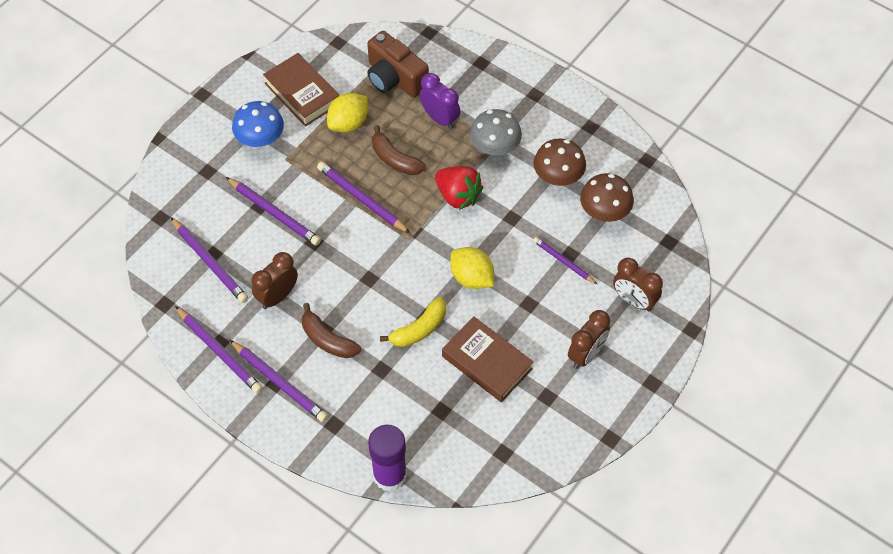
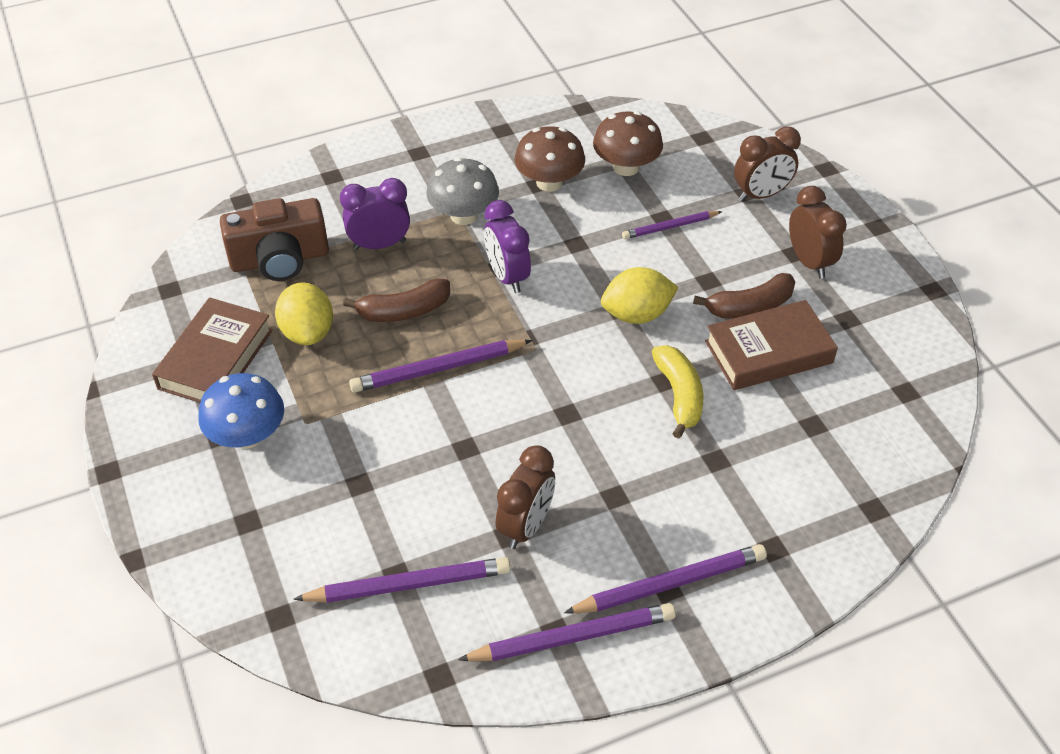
camera: 60 degrees left, 10 degrees down
purple pencil [226,177,321,246] -> none
brown clock [251,252,298,309] -> brown clock turned 135 degrees counterclockwise [496,445,555,549]
brown book [263,53,340,127] -> brown book turned 60 degrees counterclockwise [152,297,273,403]
brown banana [302,303,361,358] -> brown banana moved to [693,273,795,319]
purple glue stick [368,425,407,492] -> none
red strawberry [435,166,483,210] -> purple clock [484,200,531,293]

